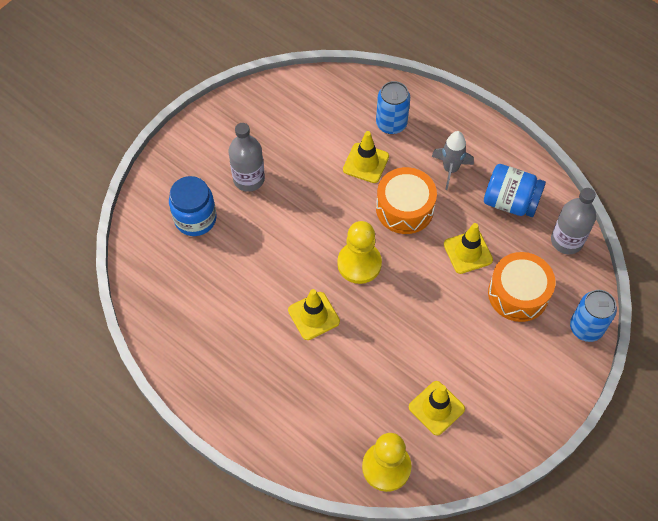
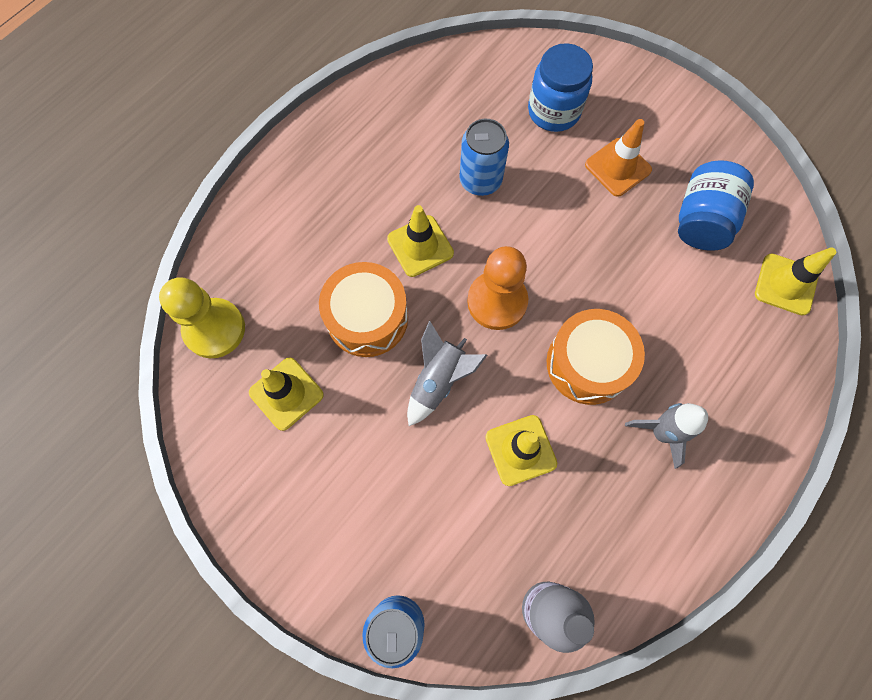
camera: 90 degrees right, 10 degrees up
grey bottle [229,123,265,192] -> orange traffic cone [585,119,652,197]
yellow pawn [337,221,382,284] -> orange pawn [467,246,528,330]
yellow traffic cone [343,131,389,183] -> yellow traffic cone moved to [755,247,836,316]
blue can [376,81,410,134] -> blue can moved to [459,119,509,196]
blue jar [484,164,546,217] -> blue jar moved to [678,160,754,251]
orange drum [488,252,555,322] -> orange drum moved to [319,262,408,357]
none -> grey rocket [407,321,487,426]

